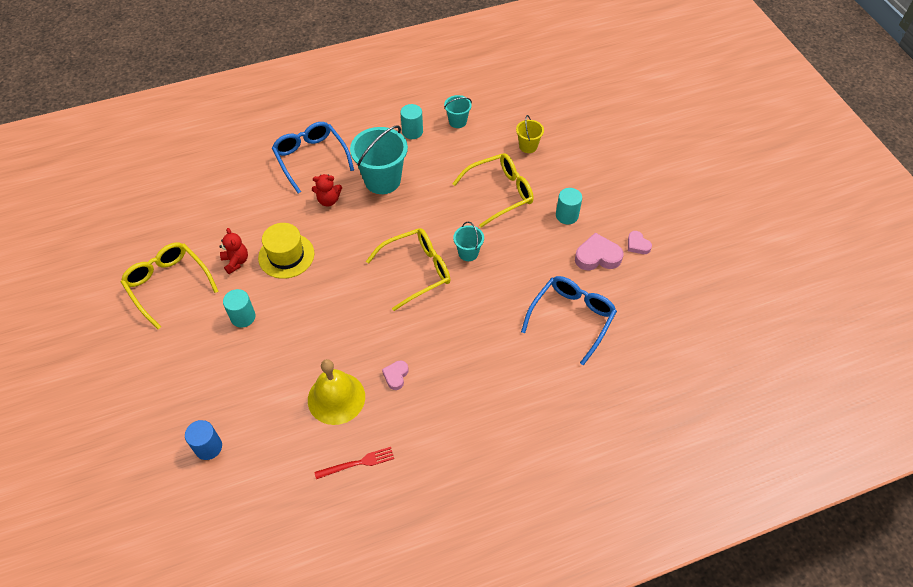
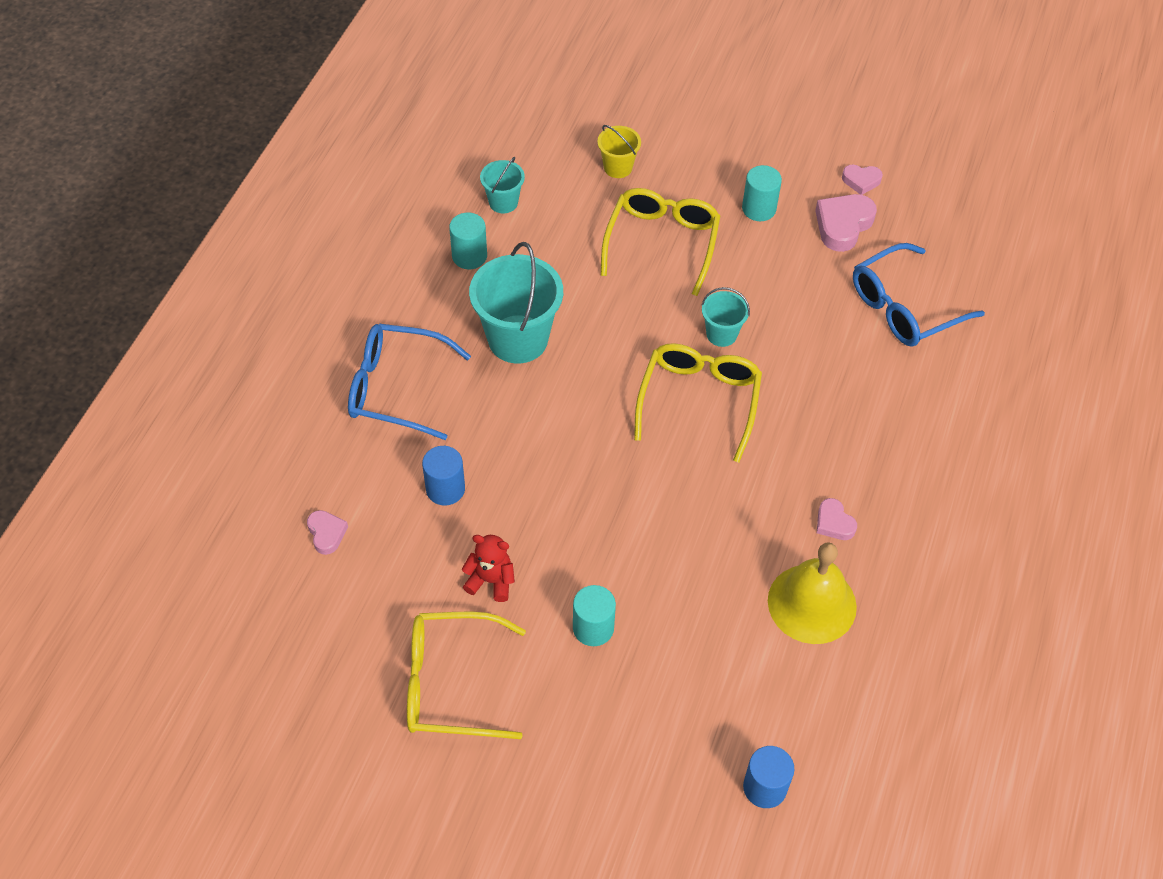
camera: 50 degrees left, 0 degrees up
yellow hat [258,223,314,279] -> none
red teddy bear [312,174,342,206] -> none
red fork [314,447,394,479] -> none
blue glasses [521,276,617,365] -> blue glasses turned 105 degrees counterclockwise [853,243,985,347]
none -> pink heart [307,510,348,555]
none -> blue cylinder [422,446,465,505]

